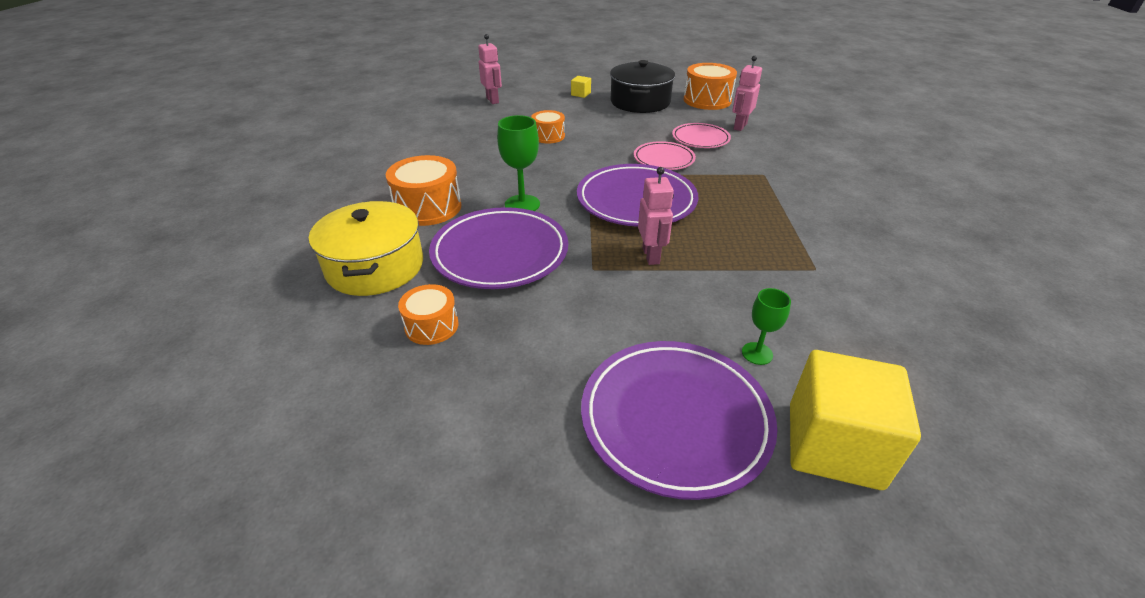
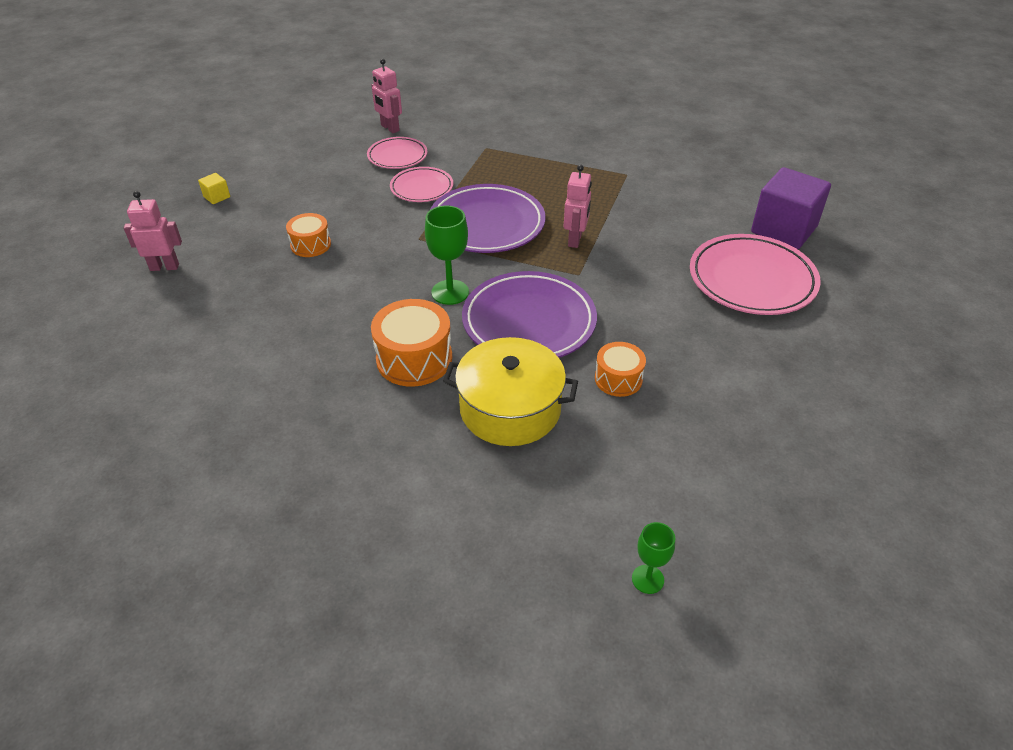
camera: 70 degrees left, 5 degrees up
purple plate [581,341,778,500] -> pink plate [690,234,821,315]
black pot [610,60,675,113] -> none
pink robot [638,167,674,265] -> pink robot turned 90 degrees clockwise [564,165,592,248]
orange drum [683,63,737,110] -> none
green goblet [742,288,791,365] -> green goblet moved to [632,522,675,594]
yellow cube [790,350,921,490] -> purple cube [751,167,831,249]

